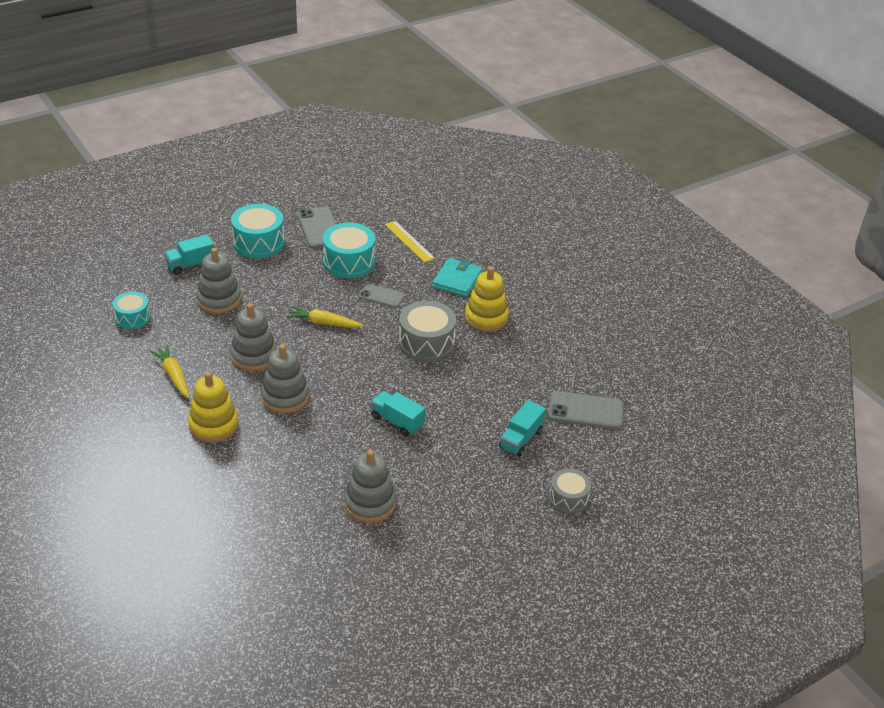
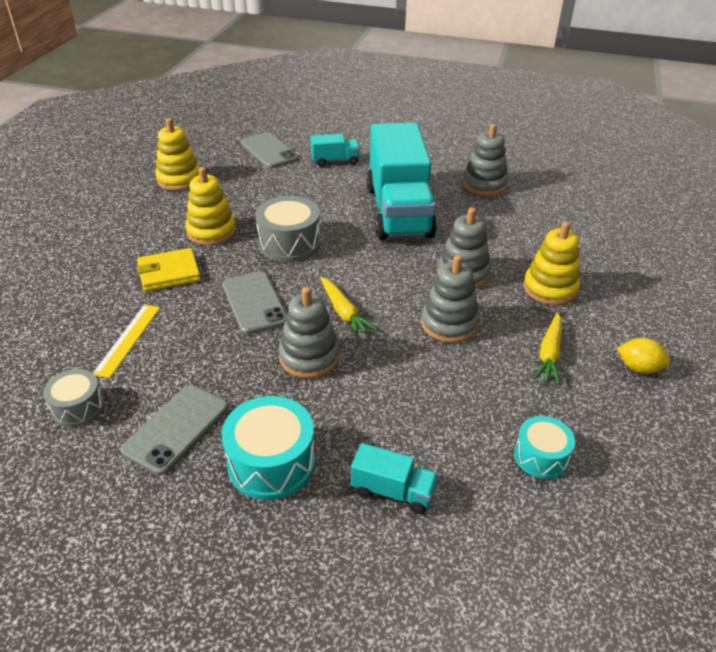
camera: 130 degrees left, 0 degrees up
grey stacking toy [196,248,241,314] -> grey stacking toy moved to [279,287,340,378]
turquoise drum [323,223,375,278] -> none
grey phone [359,283,405,308] -> grey phone [222,271,287,334], size x1.57
turquoise truck [371,391,425,436] -> turquoise truck [367,122,437,240], size x2.38
turquoise wallet [432,258,483,297] -> yellow wallet [137,248,201,292]
grey drum [549,468,591,514] -> grey drum moved to [43,369,104,427]
none -> yellow stacking toy [155,118,200,191]
none -> yellow lemon [617,338,670,374]

